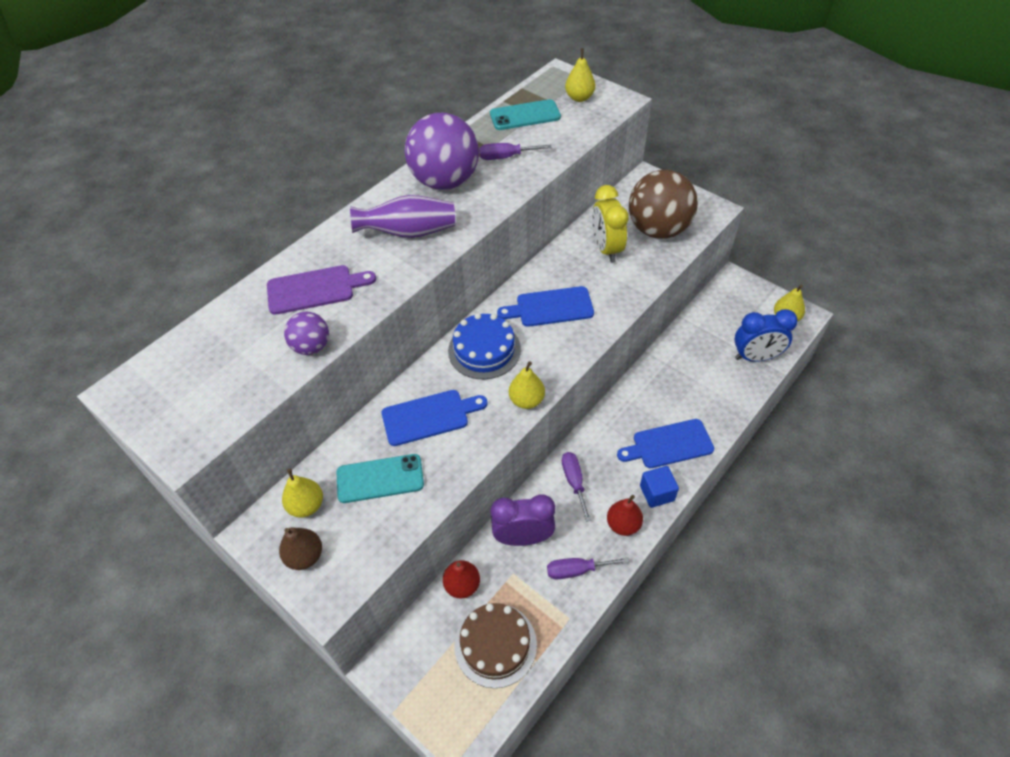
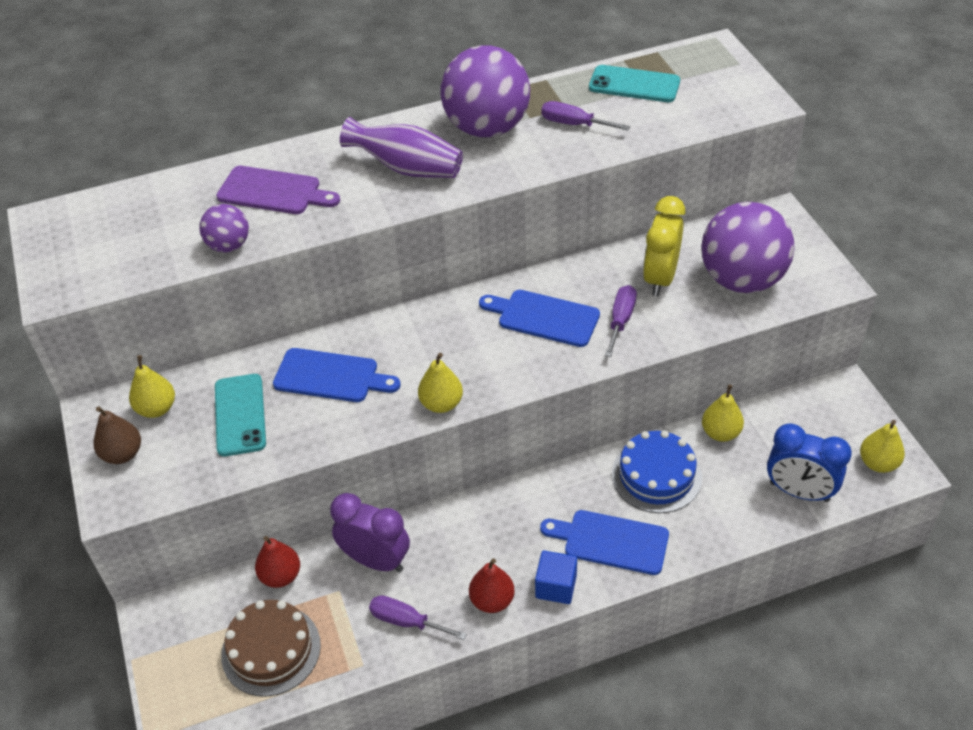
camera: 30 degrees right, 5 degrees down
turquoise phone [337,454,424,503] -> turquoise phone turned 60 degrees clockwise [215,374,266,456]
blue cake [448,313,521,379] -> blue cake moved to [612,430,702,513]
purple screwdriver [562,452,591,522] -> purple screwdriver moved to [605,285,637,357]
yellow pear [565,48,596,102] -> yellow pear moved to [702,385,744,442]
brown ball [629,170,698,239] -> purple ball [701,202,795,293]

